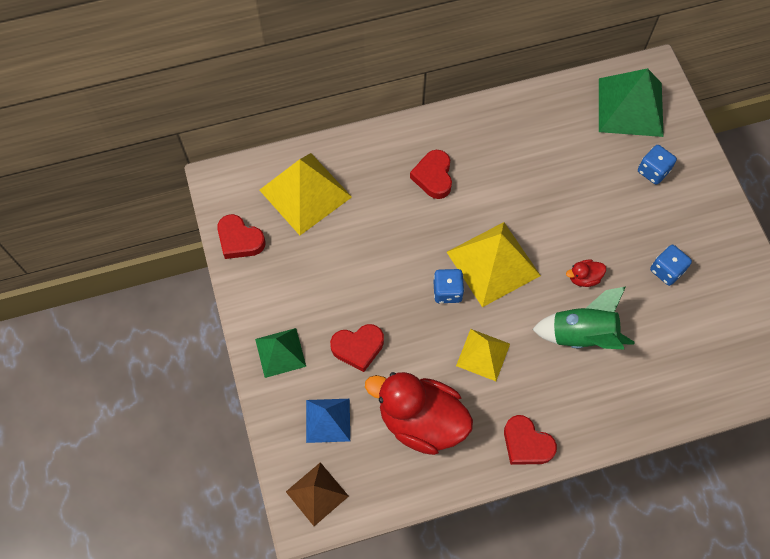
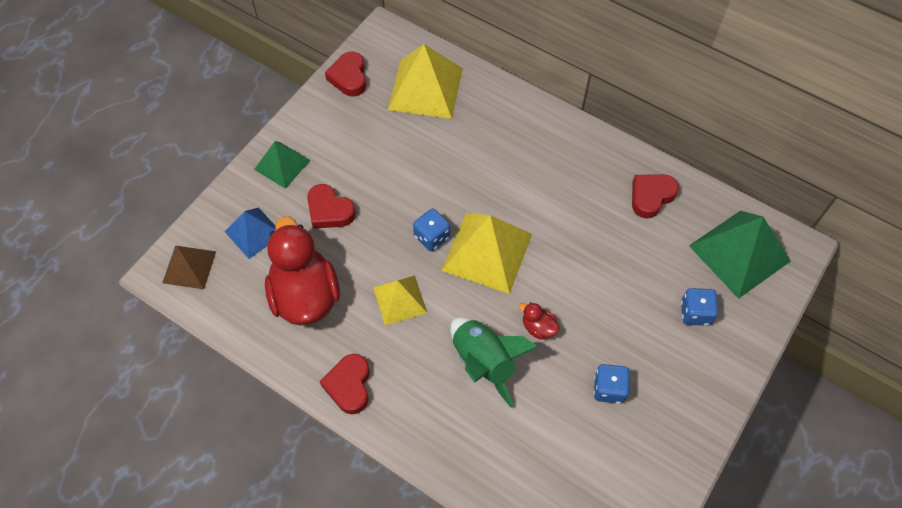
camera: 50 degrees right, 5 degrees down
red heart [410,150,452,199] -> red heart moved to [632,174,679,219]

